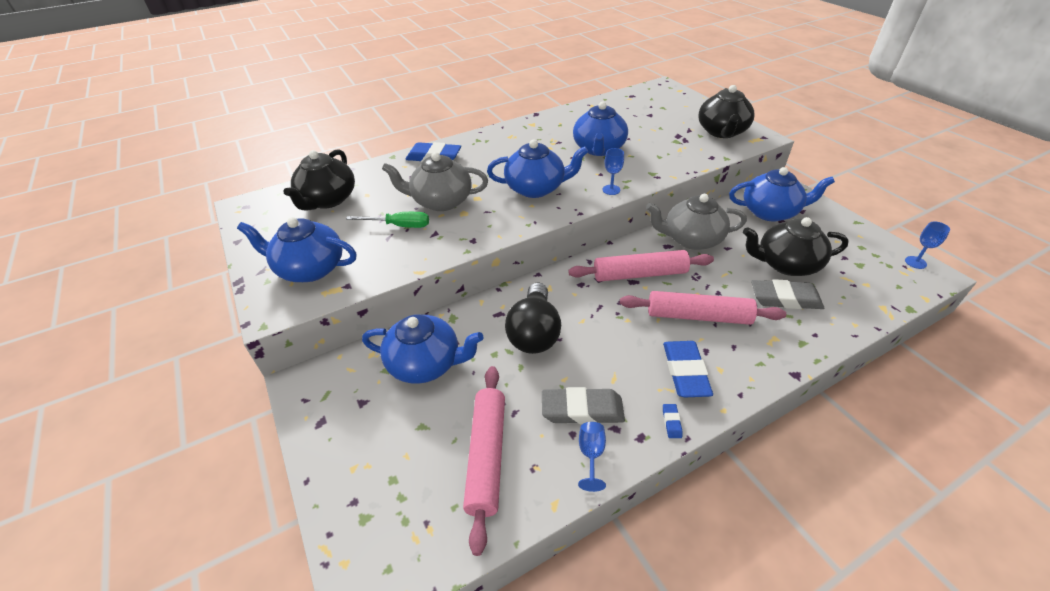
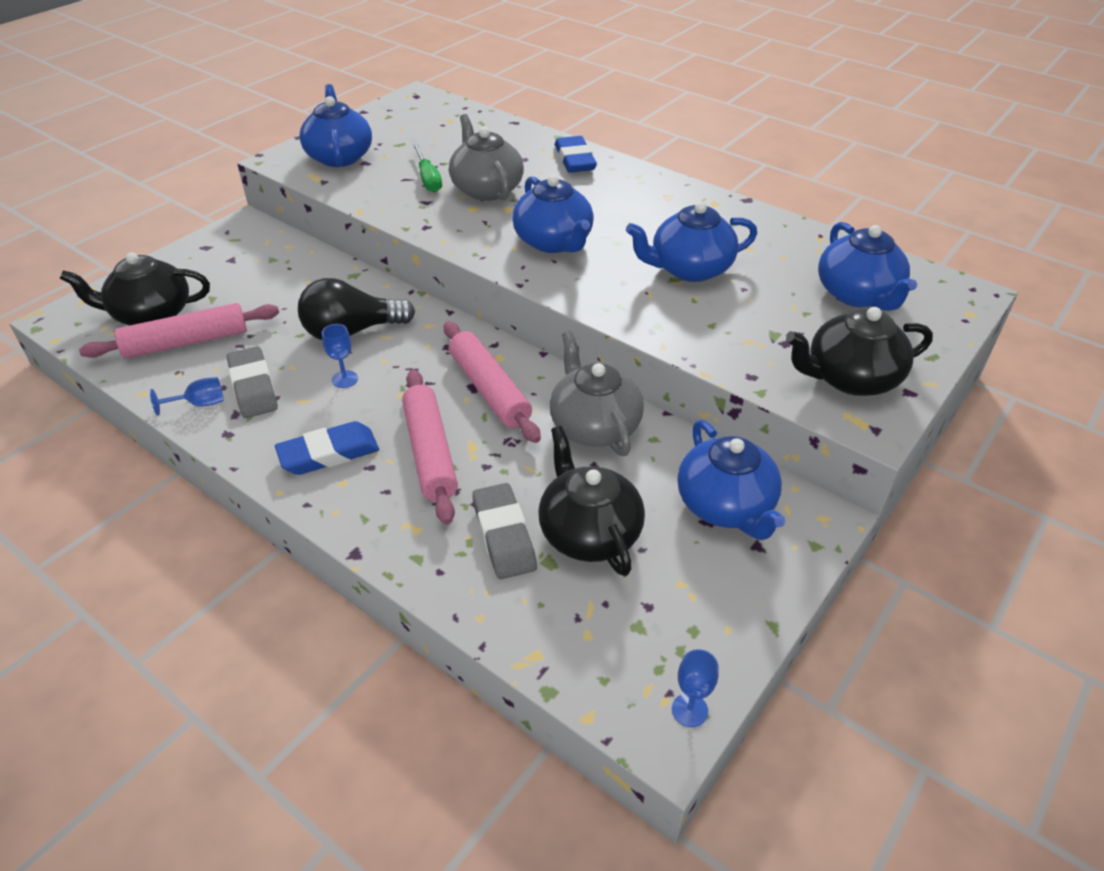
camera: 65 degrees right, 0 degrees up
black teapot [283,149,355,211] -> black teapot moved to [60,252,210,326]
blue teapot [362,314,484,384] -> blue teapot moved to [818,222,917,311]
blue goblet [602,148,624,195] -> blue goblet moved to [322,324,358,388]
blue eraser [663,404,683,438] -> none

